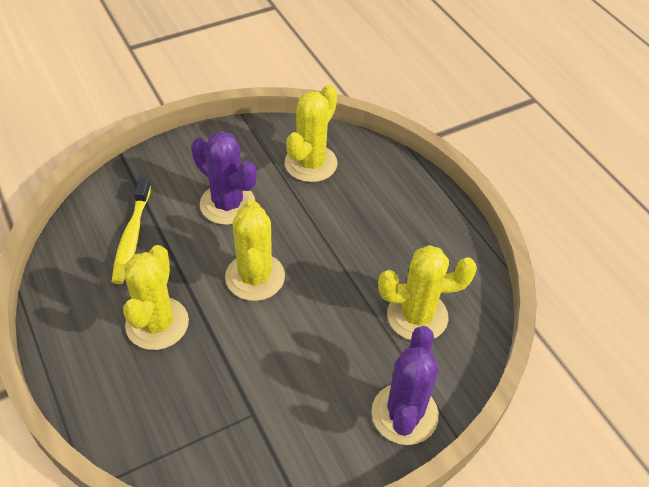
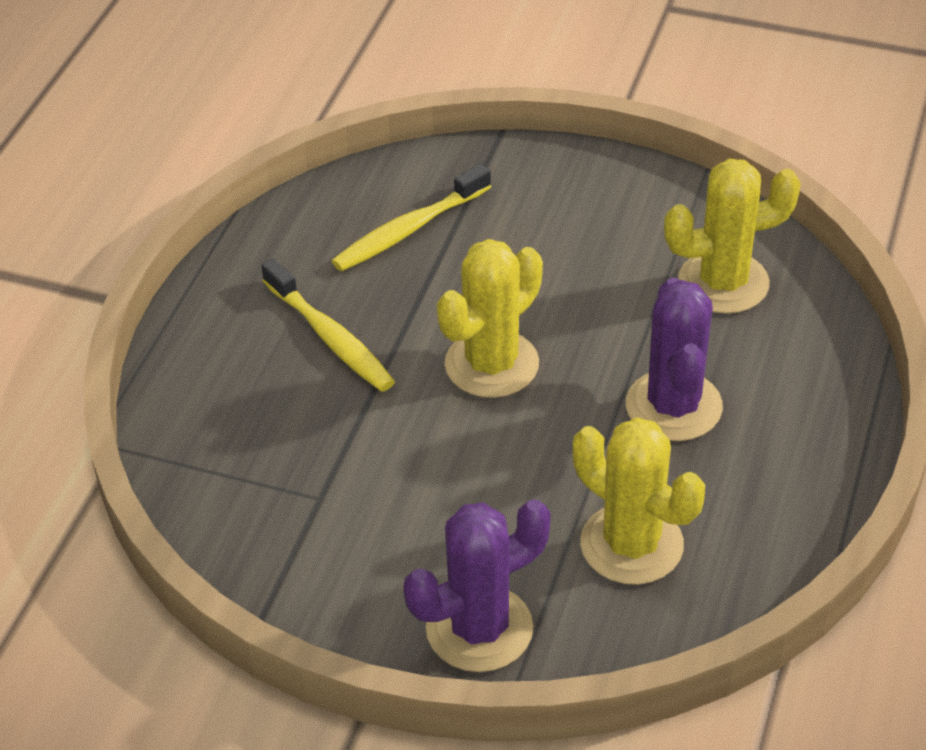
camera: 50 degrees right, 5 degrees down
yellow cactus [123,245,189,350] -> yellow toothbrush [261,259,395,392]
purple cactus [191,131,257,225] -> purple cactus moved to [626,278,723,441]

